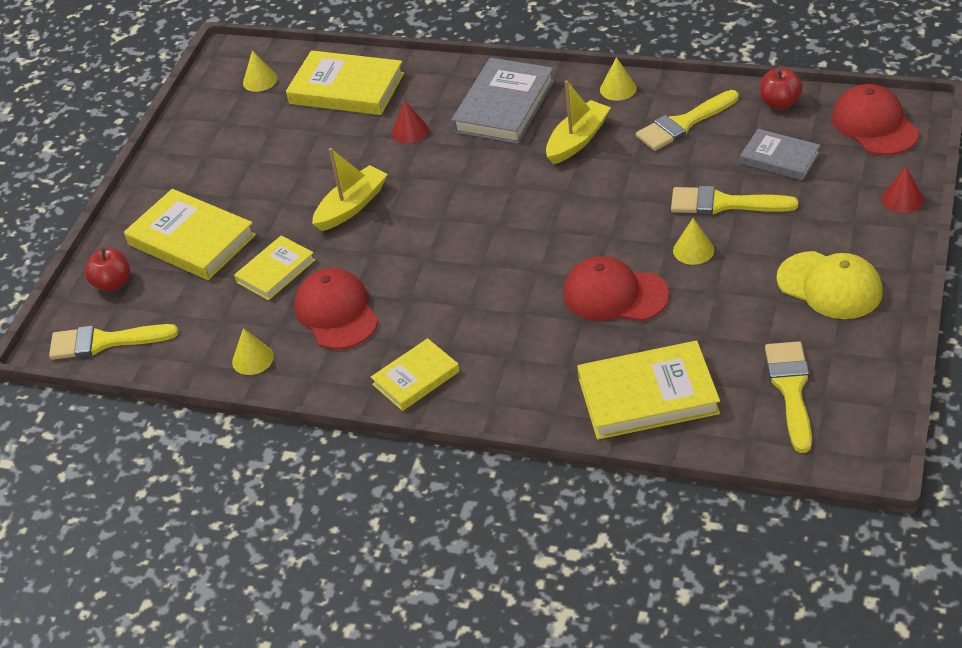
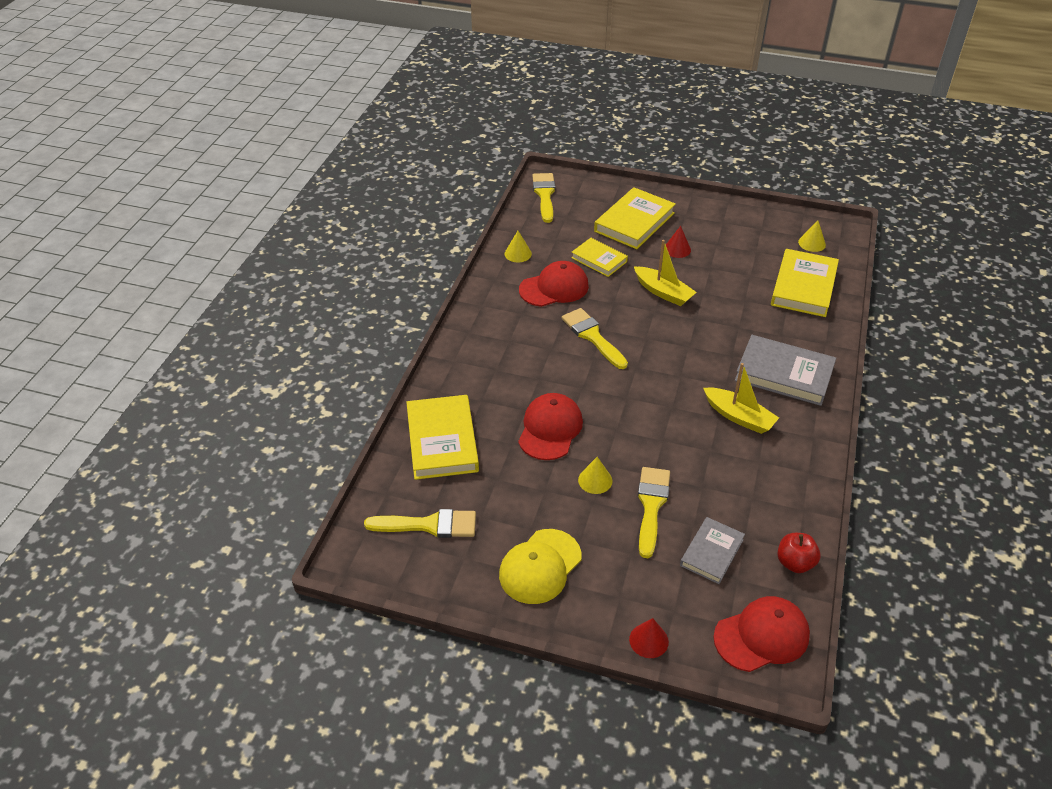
camera: 85 degrees right, 0 degrees up
red apple [85,247,130,292] -> none
yellow book [371,338,460,411] -> none
red cone [392,100,429,143] -> red cone moved to [666,226,691,258]
yellow cone [600,57,637,101] -> none
yellow brush [636,90,739,151] -> yellow brush moved to [562,308,628,369]

